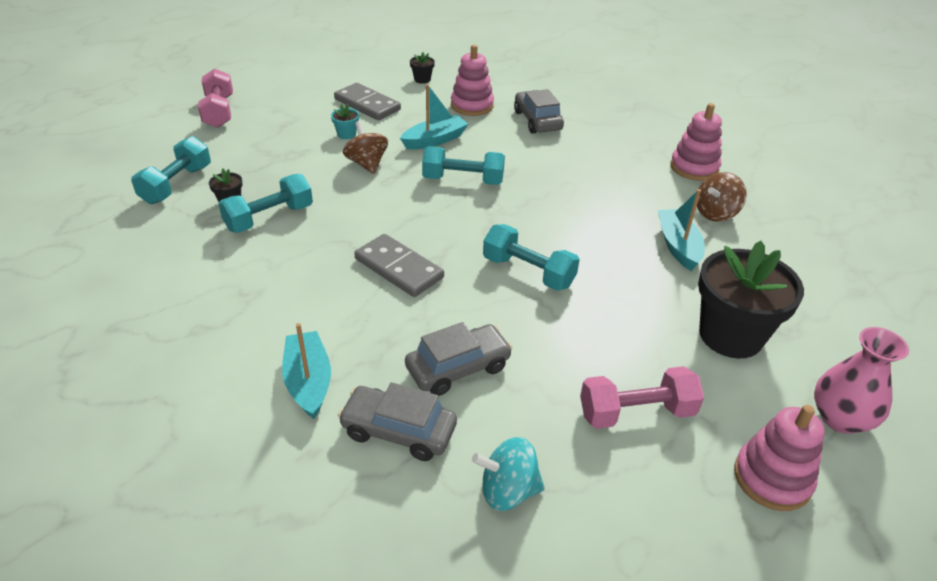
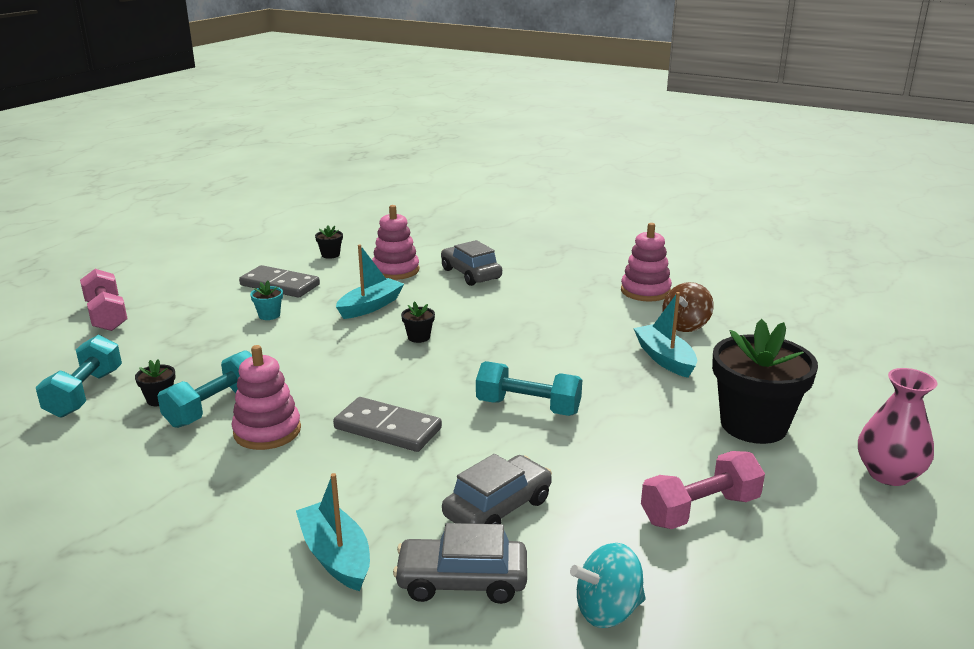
camera: 15 degrees left, 15 degrees down
brown spinning top [343,121,388,174] -> none
turquoise dumbbell [422,146,505,185] -> black flower pot [401,301,435,343]
pink stacking toy [734,405,825,511] -> pink stacking toy moved to [232,345,301,450]

